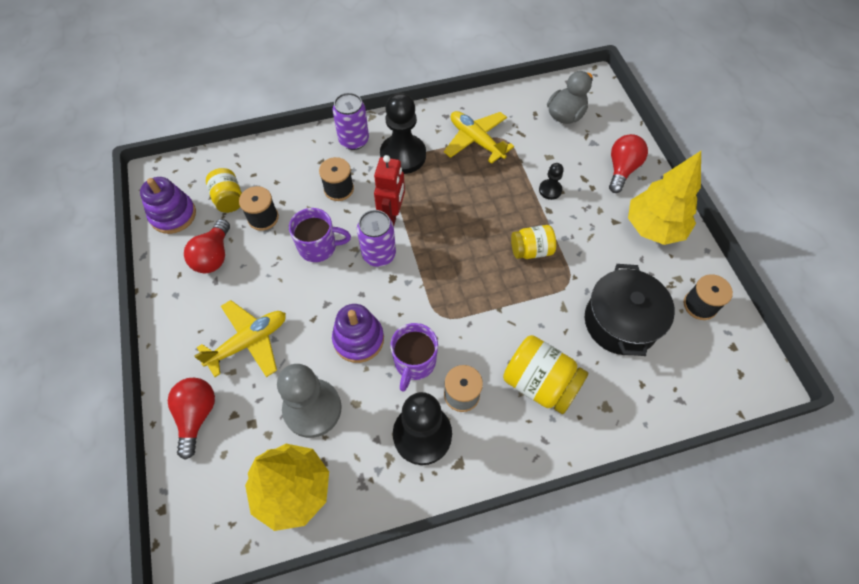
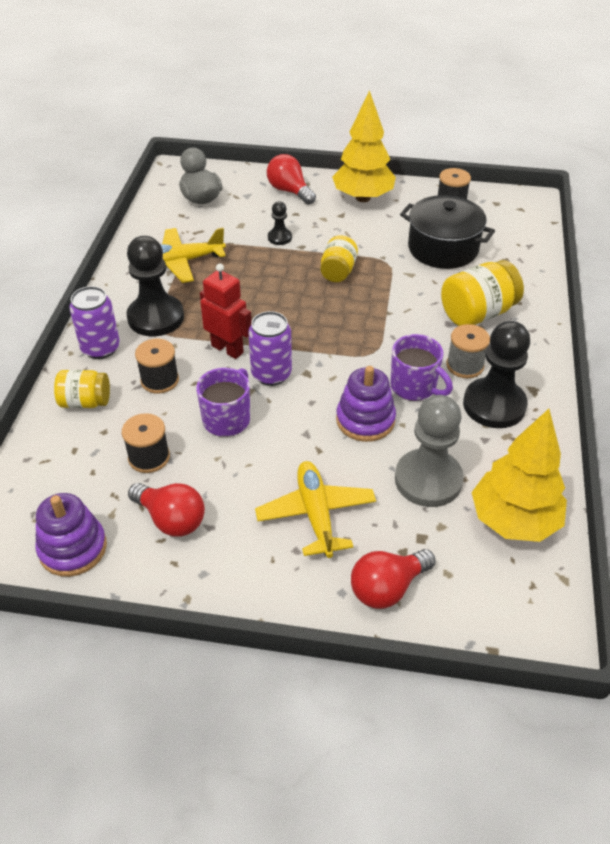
camera: 65 degrees left, 15 degrees down
red light bulb [168,378,215,460] -> red light bulb turned 60 degrees counterclockwise [351,549,436,609]
yellow jar [206,168,242,213] -> yellow jar moved to [54,370,110,408]

